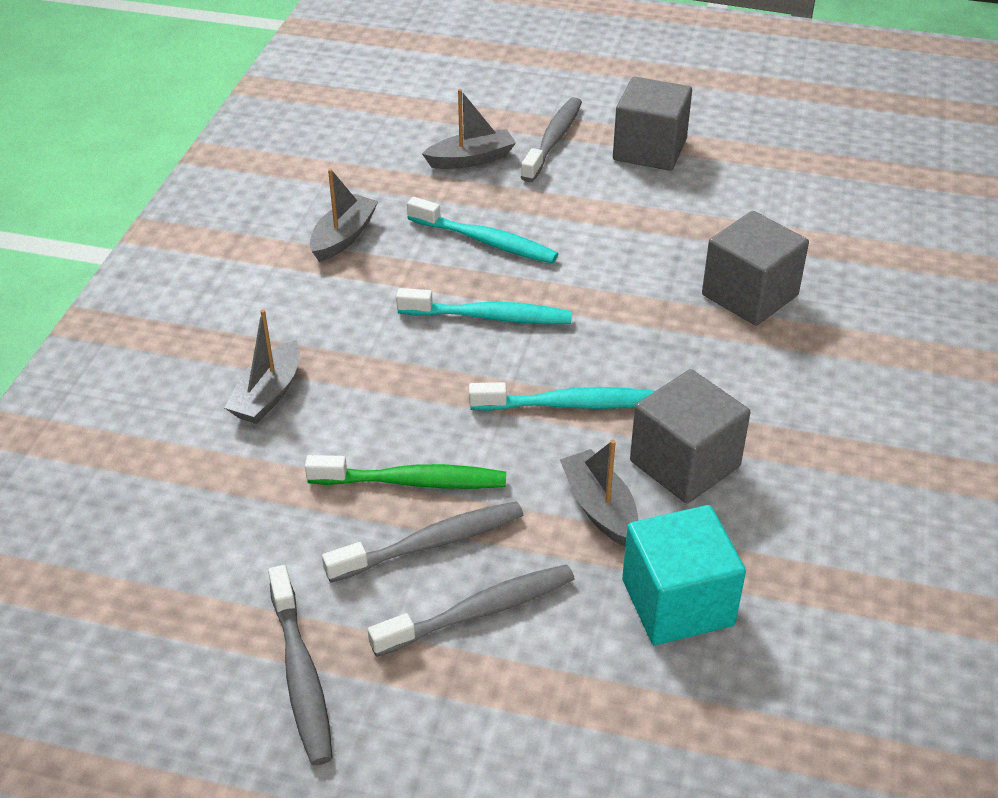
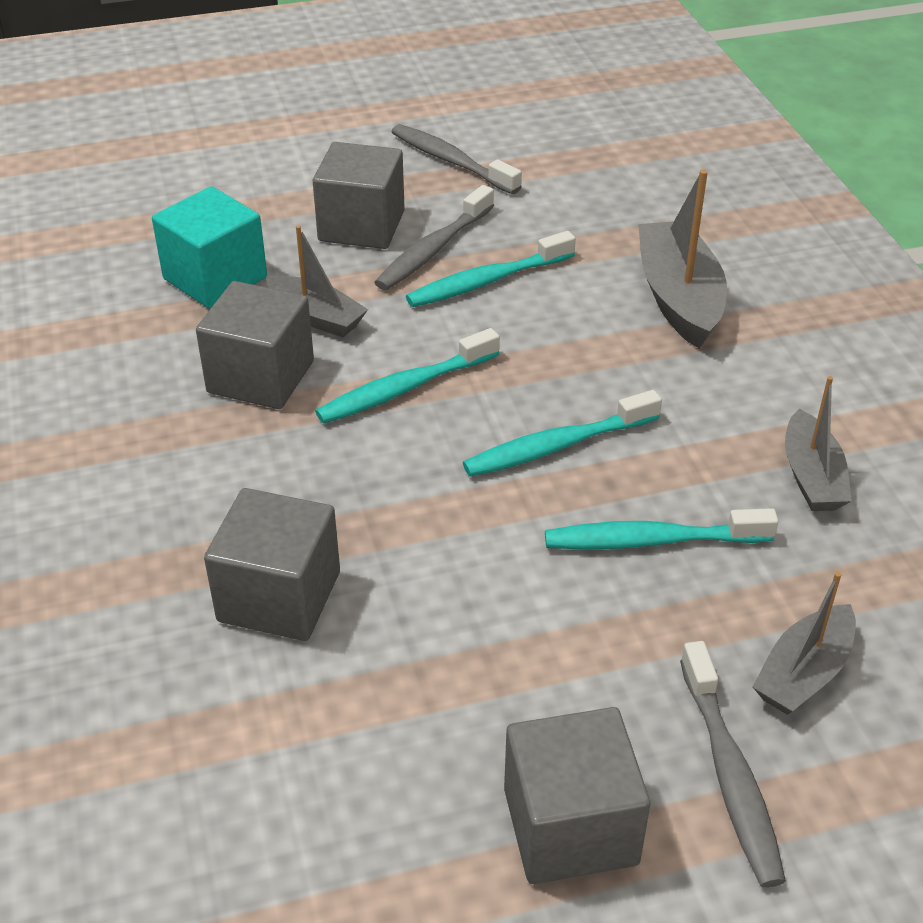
camera: 150 degrees right, 0 degrees up
grey boat [224,309,300,424] -> grey boat [638,169,727,349], size x1.57
green toothbrush [305,455,506,489] -> turquoise toothbrush [406,231,576,307]
grey toothbrush [368,564,575,657] -> grey cube [313,142,405,249]

